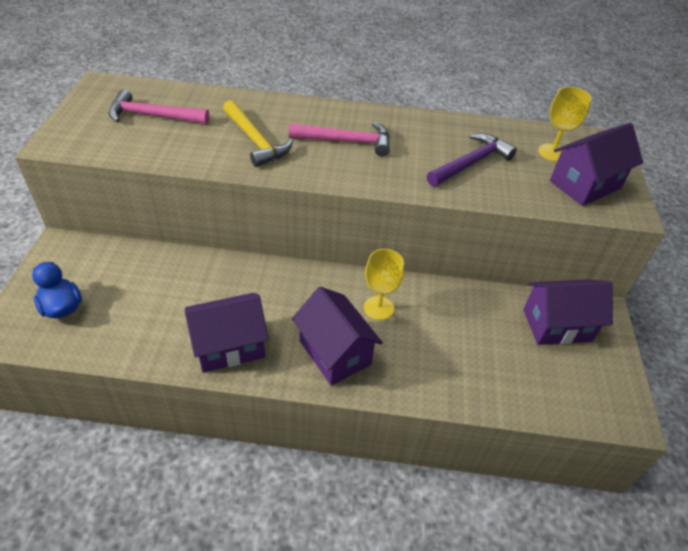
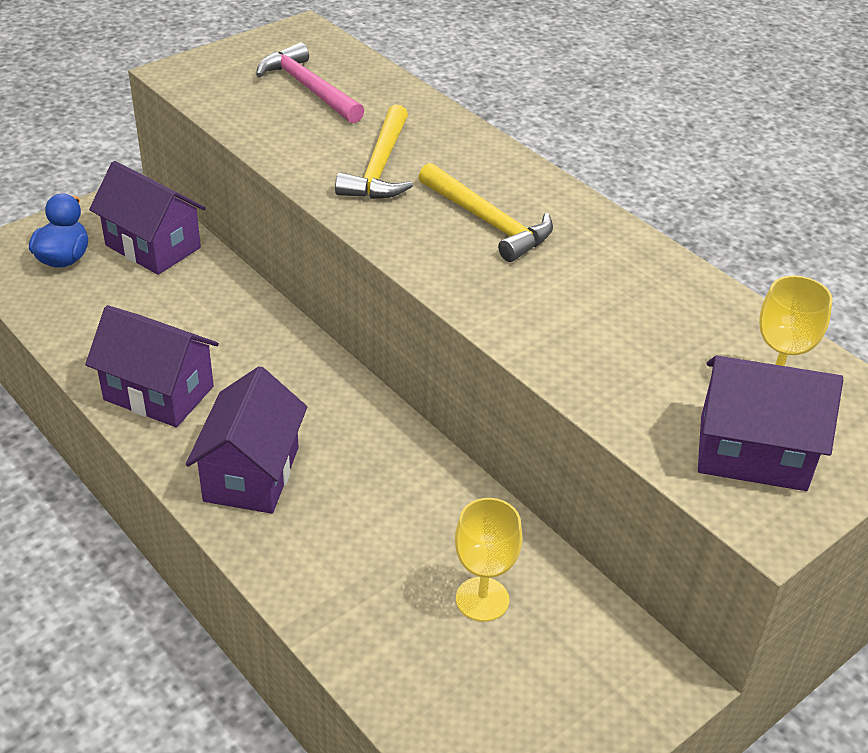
camera: 45 degrees right, 5 degrees down
pink hammer [289,122,390,156] -> yellow hammer [419,163,553,262]
yellow goblet [364,249,404,320] -> yellow goblet moved to [455,498,522,622]
purple hammer [427,133,517,186] -> none
purple house [523,279,613,345] -> purple house moved to [89,161,206,275]

